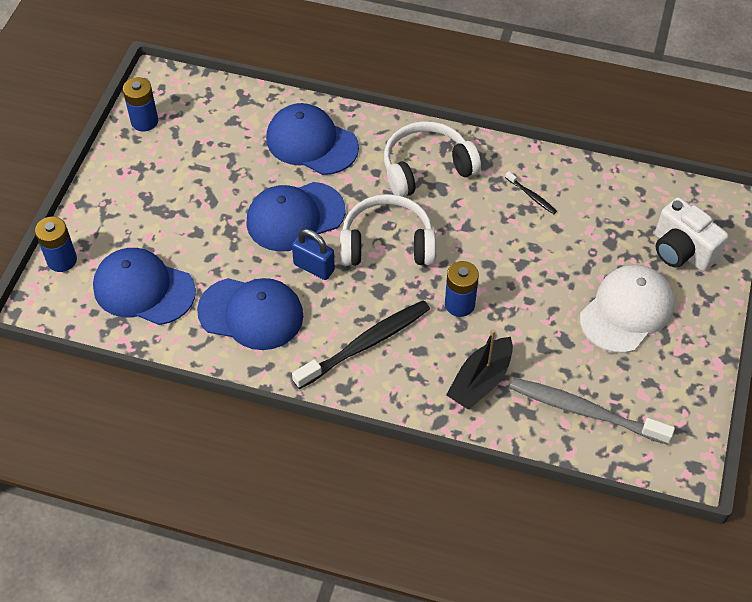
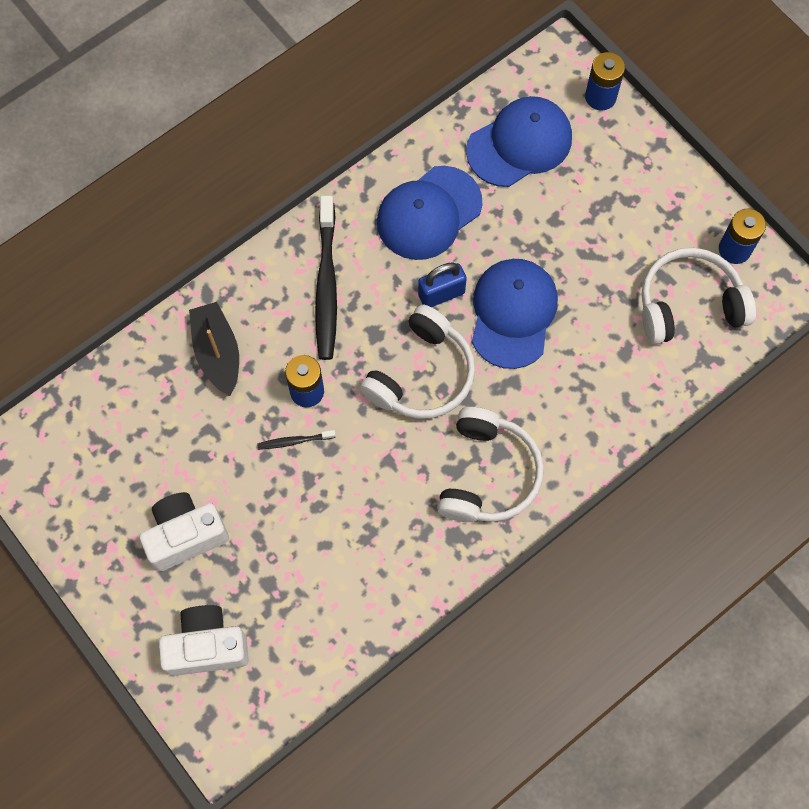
camera: 125 degrees right, 15 degrees up
blue cap [266,103,359,175] -> none
black toothbrush [505,171,557,214] -> black toothbrush moved to [257,430,336,449]
grey toothbrush [510,378,675,445] -> none
white cap [580,265,675,353] -> white camera [139,492,229,571]
none -> white headphones [641,248,756,344]

